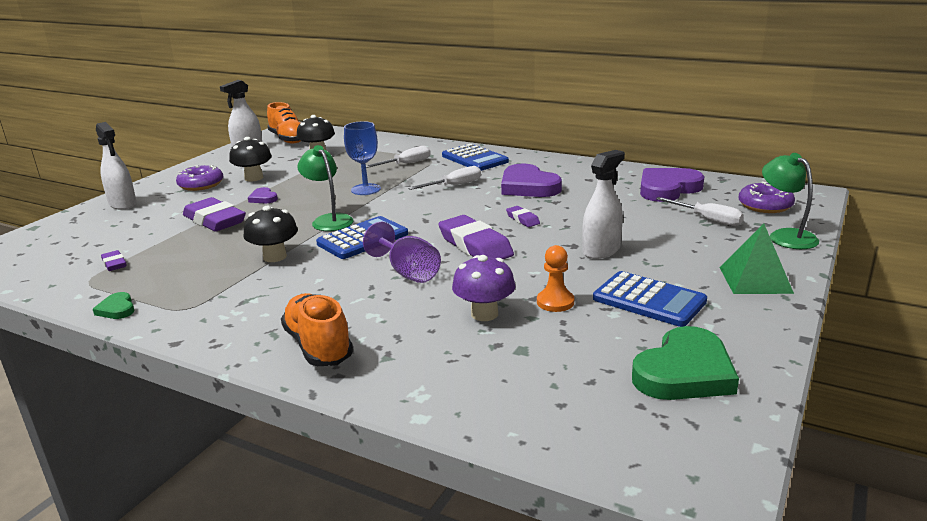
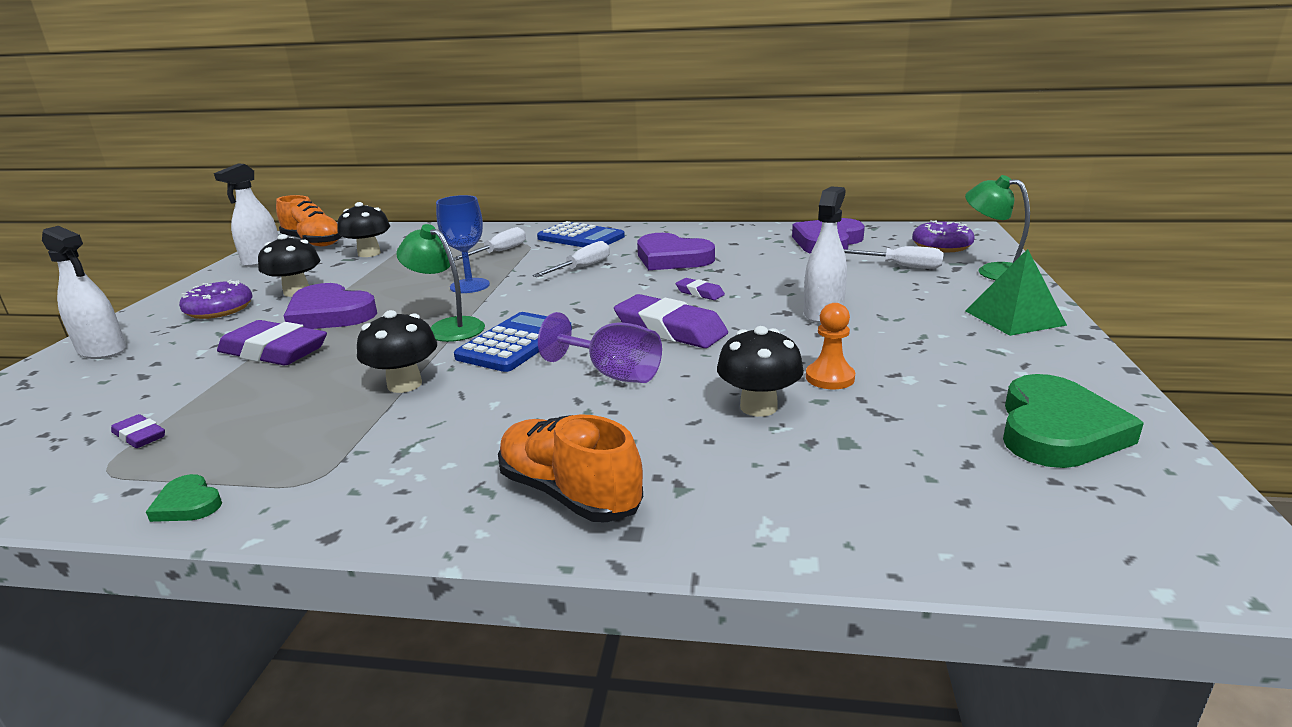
camera: 20 degrees left, 0 degrees up
purple heart [248,187,278,203] -> purple heart [284,283,377,329], size x2.12
purple mushroom [452,255,516,321] -> black mushroom [717,326,804,417]
blue calculator [593,271,707,327] -> none

